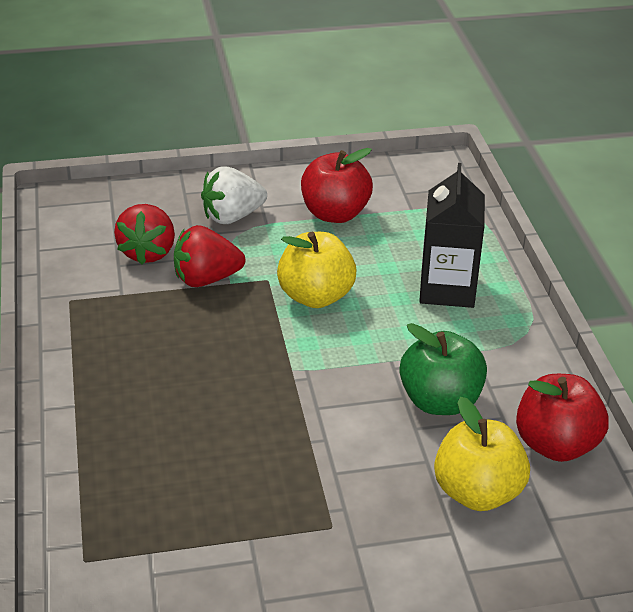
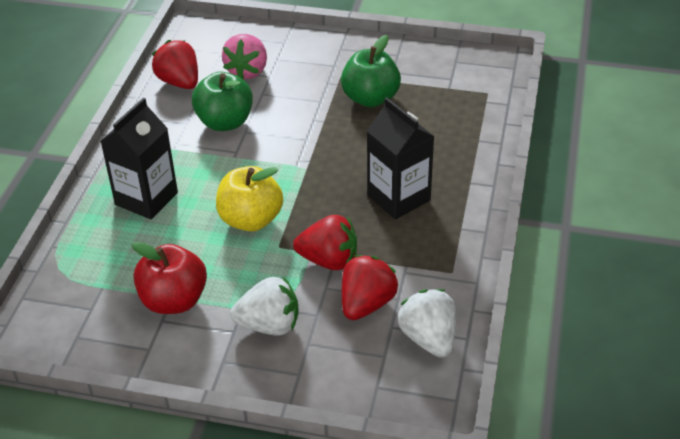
camera: 155 degrees left, 5 degrees up
yellow apple [434,397,530,511] -> pink strawberry [222,34,267,79]
red apple [516,374,609,462] -> red strawberry [152,40,198,89]
none -> green apple [341,35,401,107]
none -> black carton [367,98,435,219]
none -> white strawberry [398,289,456,358]

